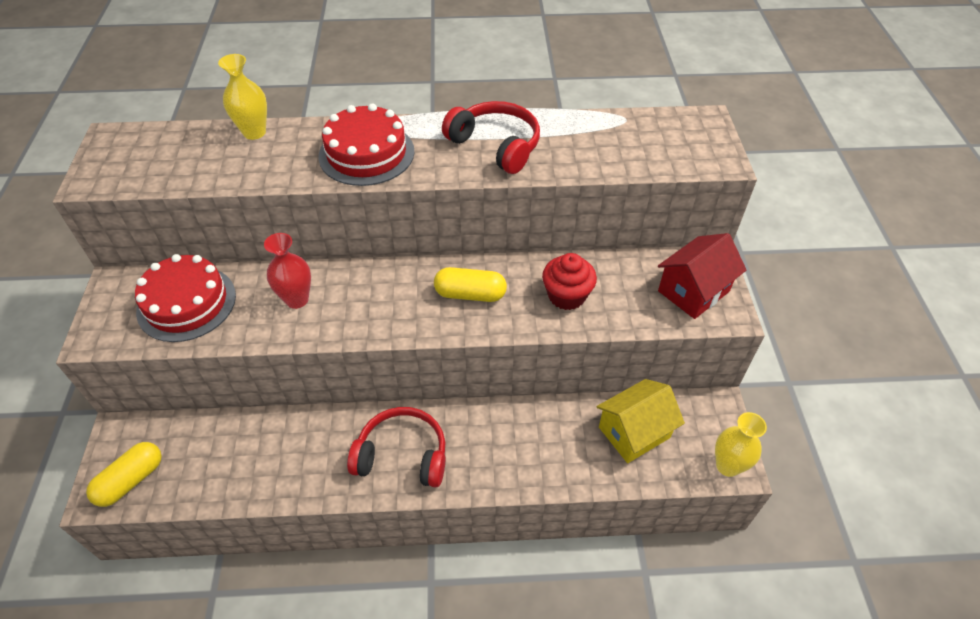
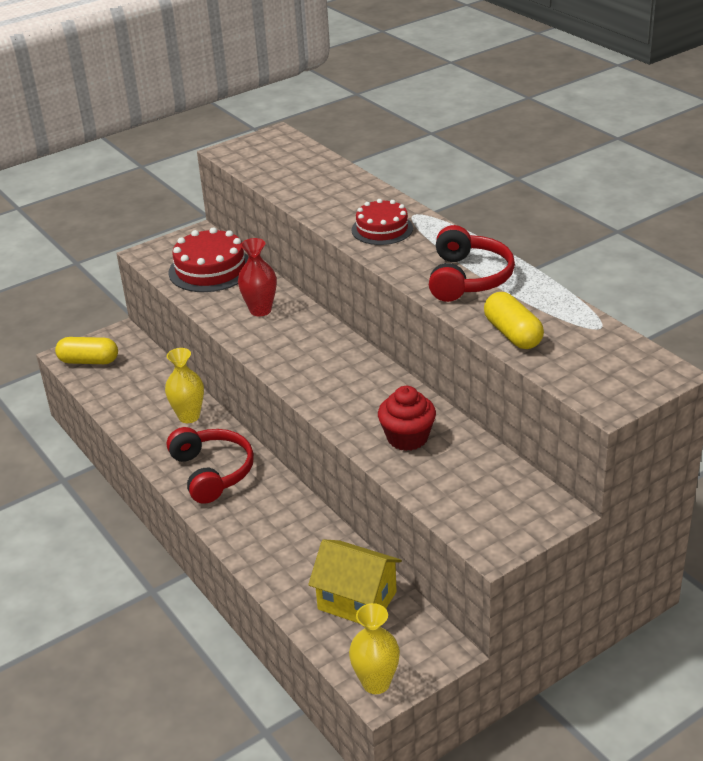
camera: 60 degrees right, 15 degrees down
yellow vase [218,54,267,140] -> yellow vase moved to [165,348,204,423]
red cake [318,103,414,186] -> red cake [351,199,413,245], size x0.66
yellow capsule [434,267,507,302] -> yellow capsule moved to [484,292,544,349]
red house [658,233,746,319] -> none

